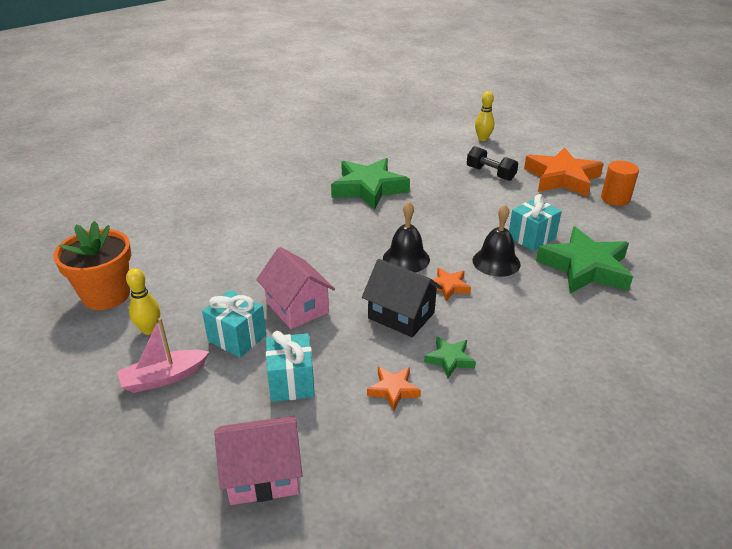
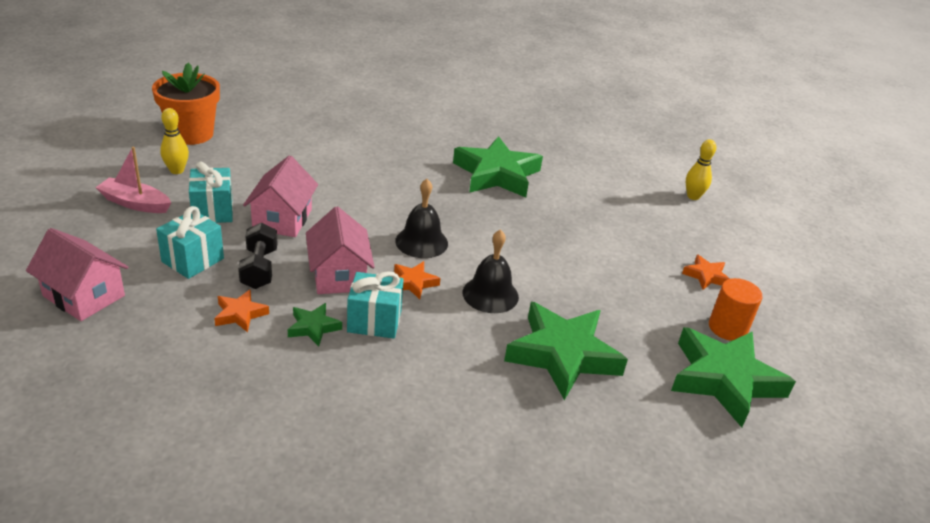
camera: 40 degrees right, 0 degrees up
black house [362,259,443,337] -> pink house [306,206,375,294]
black dumbbell [467,146,518,181] -> black dumbbell moved to [238,223,278,289]
turquoise gift [509,194,562,251] -> turquoise gift moved to [347,271,404,339]
orange star [524,147,604,197] -> orange star [682,255,730,290], size x0.46
none -> green star [671,327,796,427]

